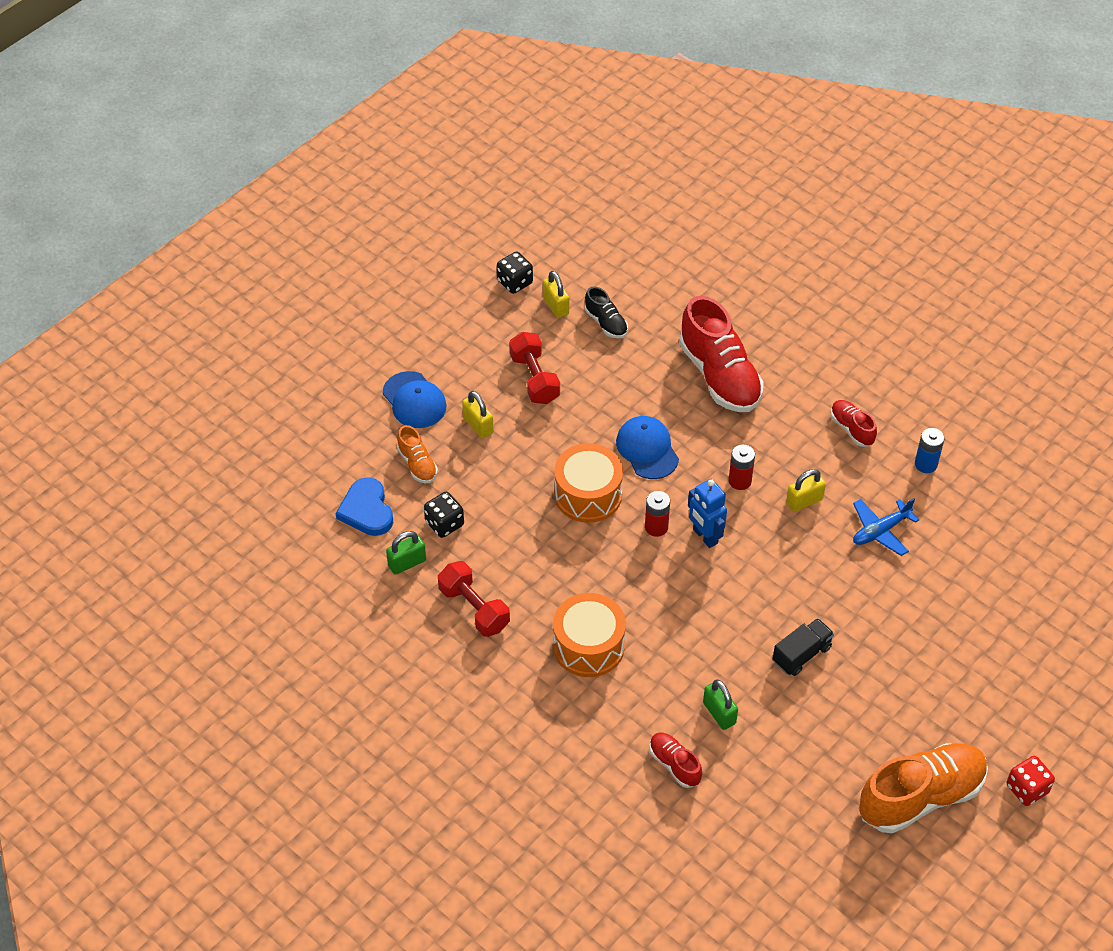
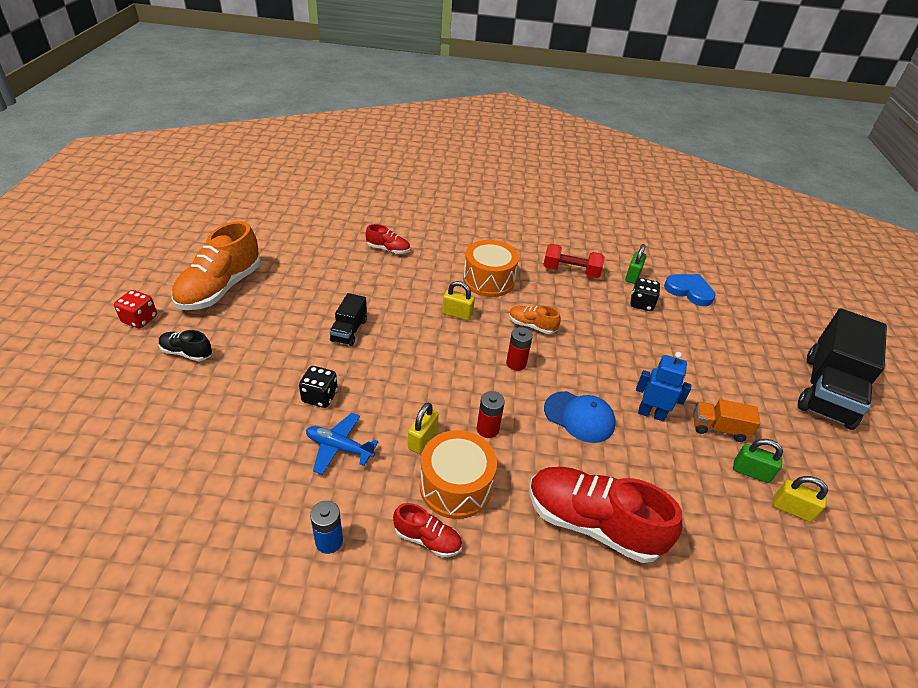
camera: 140 degrees right, 10 degrees down
blue cap [383,371,447,428] -> none
orange shoe [397,425,438,483] -> orange shoe moved to [509,305,561,334]
yellow padlock [462,391,494,438] -> yellow padlock moved to [442,281,475,321]
black dice [497,252,533,294] -> black dice moved to [299,366,338,408]
red dumbbell [509,332,560,404] -> orange truck [693,399,760,442]
orange drum [554,443,623,523] -> orange drum moved to [420,430,497,519]
black shoe [585,287,628,339] -> black shoe moved to [159,330,212,361]
blue robot [688,479,727,548] -> blue robot moved to [636,352,692,422]
green padlock [703,679,738,730] -> green padlock moved to [733,439,783,483]
blue plane [853,498,919,556] -> blue plane turned 90 degrees counterclockwise [306,413,378,475]
none -> black truck [798,309,887,430]

